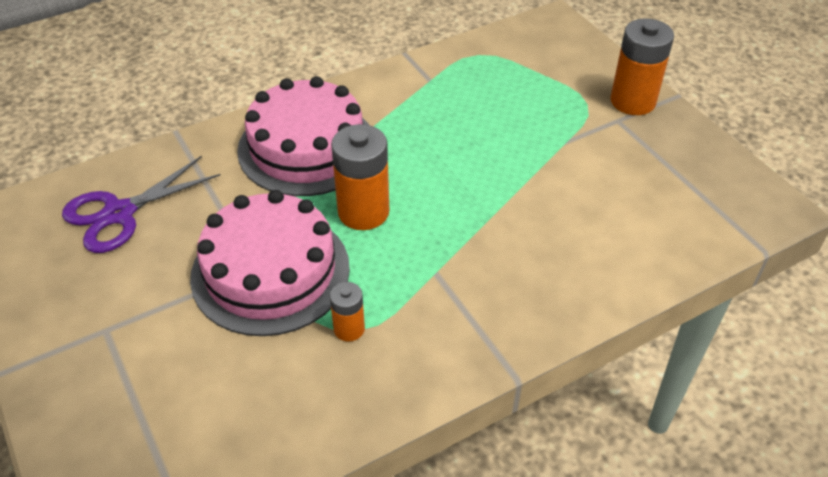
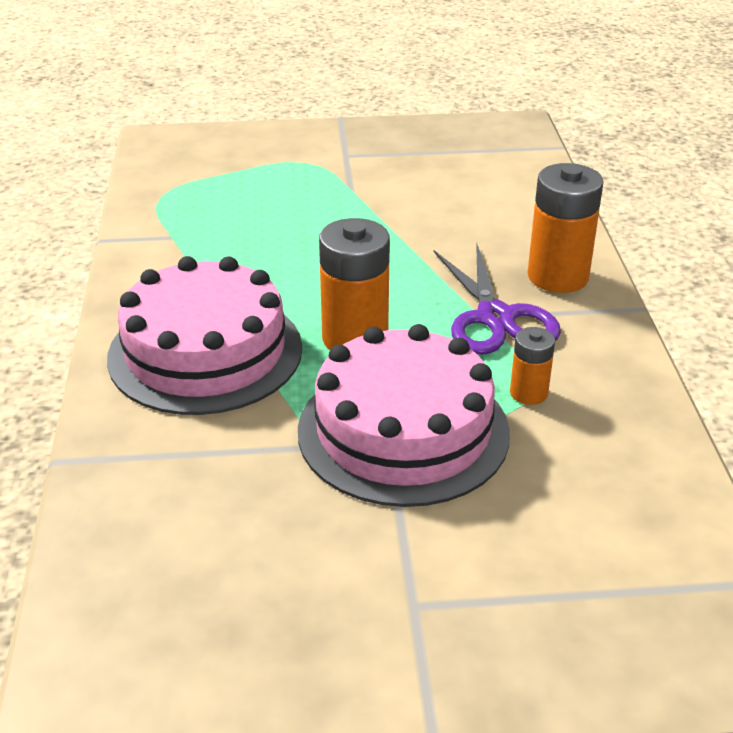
camera: 65 degrees left, 10 degrees down
purple scissors [62,156,220,253] -> purple scissors moved to [434,243,561,355]
orange battery [610,18,674,115] -> orange battery moved to [528,163,604,293]

